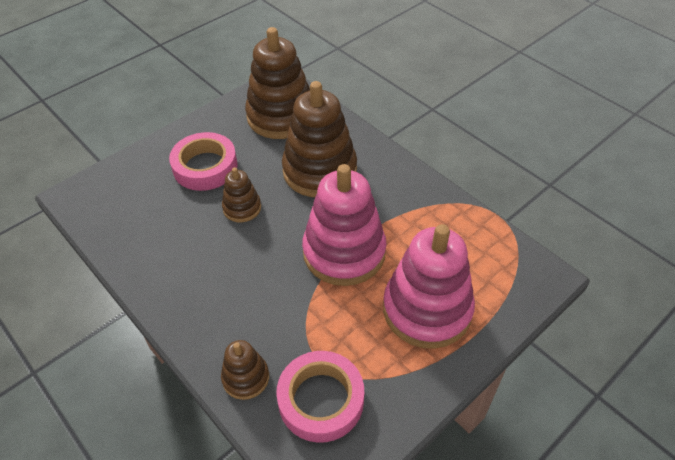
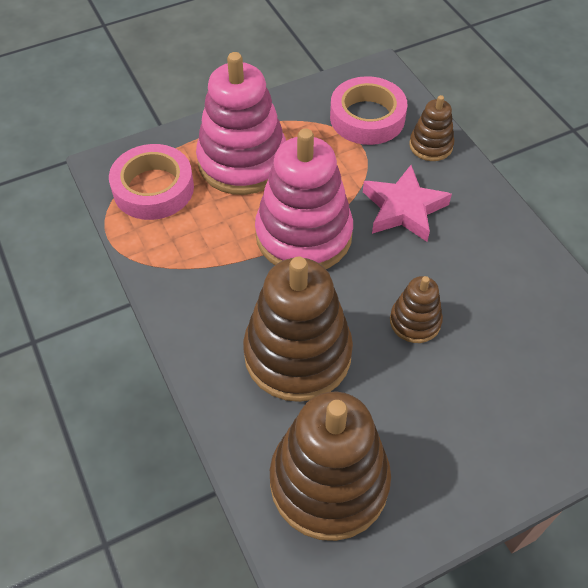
camera: 165 degrees left, 5 degrees up
pink tape [169,132,238,191] -> pink tape moved to [109,144,194,220]
none -> pink star [363,165,452,242]

